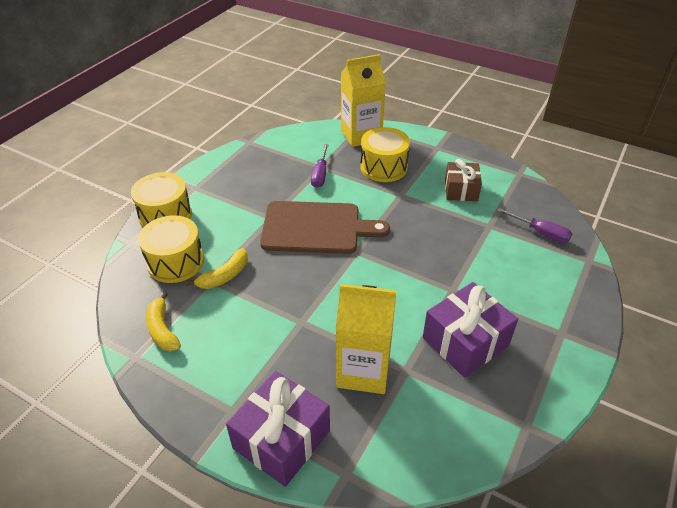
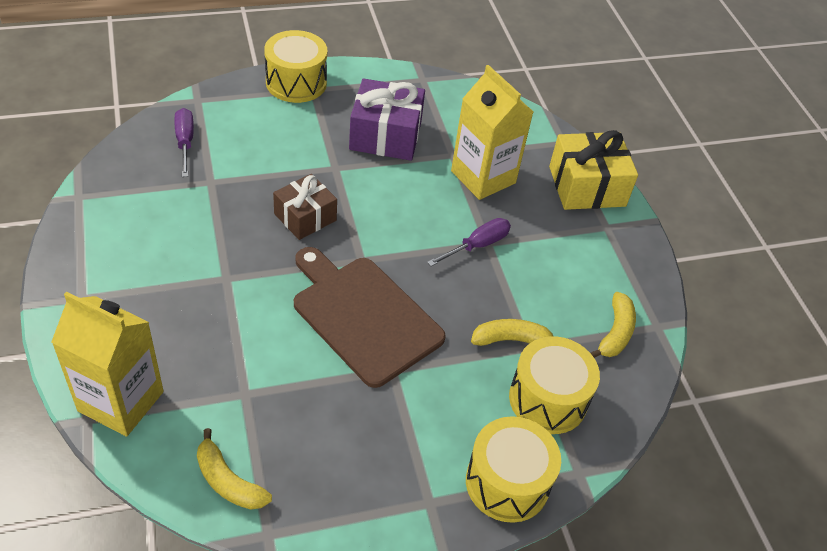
camera: 140 degrees left, 5 degrees up
purple gift [226,371,330,487] -> yellow gift [549,130,638,210]
purple screwdriver [311,144,329,188] -> purple screwdriver moved to [427,218,511,266]
yellow drum [360,127,410,182] -> yellow drum moved to [264,30,327,103]
brown gift [445,159,482,201] -> brown gift moved to [273,174,337,240]
none -> yellow banana [197,428,272,510]

